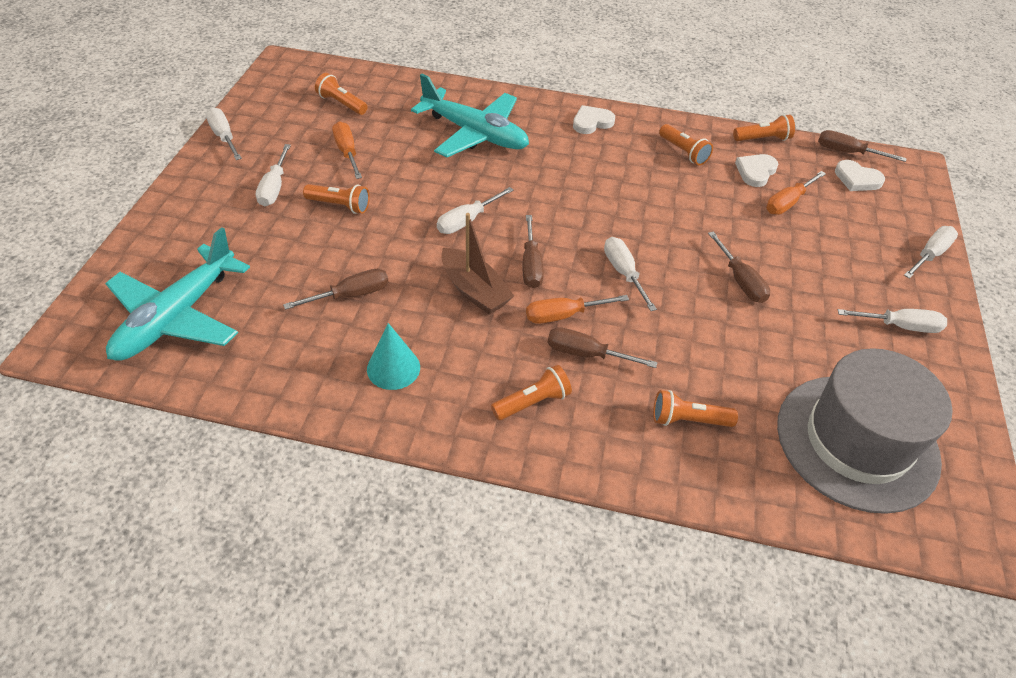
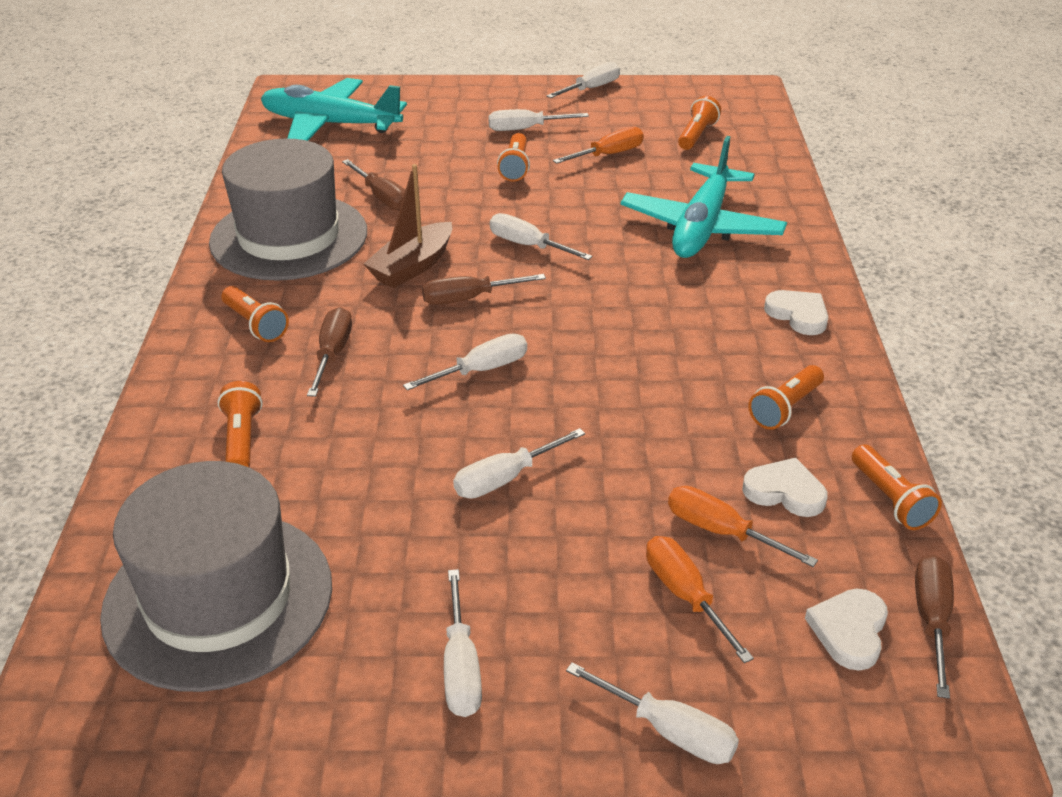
camera: 80 degrees right, 10 degrees down
turquoise cone [367,323,420,390] -> grey hat [209,138,367,281]
orange screwdriver [526,295,629,324] -> orange screwdriver moved to [646,536,754,663]
brown screwdriver [708,231,770,303] -> white screwdriver [453,428,585,499]

